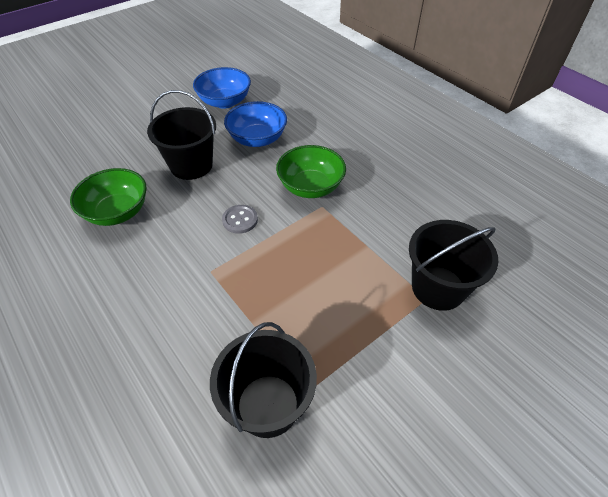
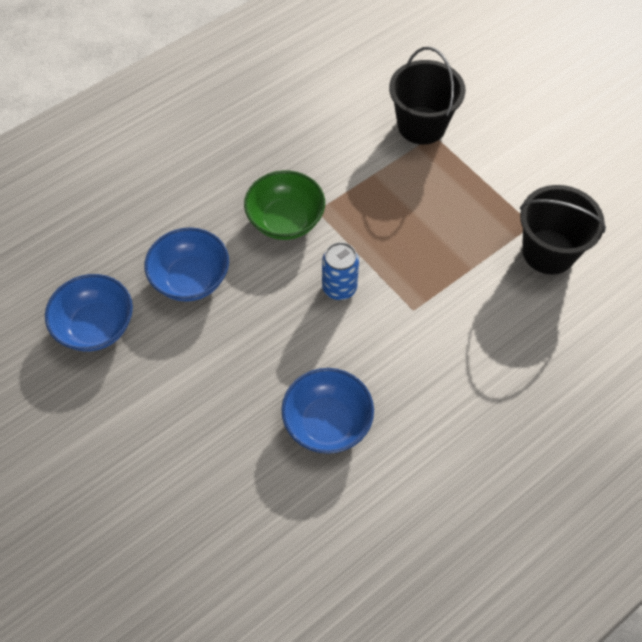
camera: 90 degrees left, 10 degrees up
green bowl [70,168,147,226] -> blue bowl [281,368,374,454]
black bucket [147,90,216,180] -> none
grey button [222,205,258,234] -> blue can [322,242,359,300]

